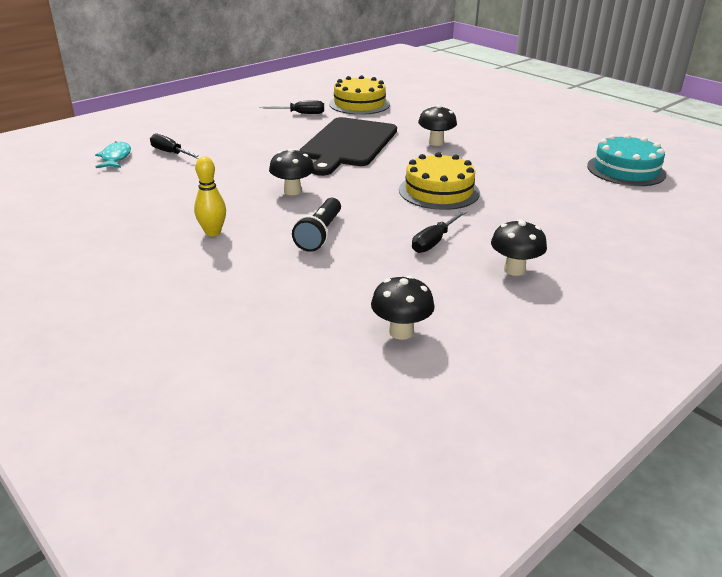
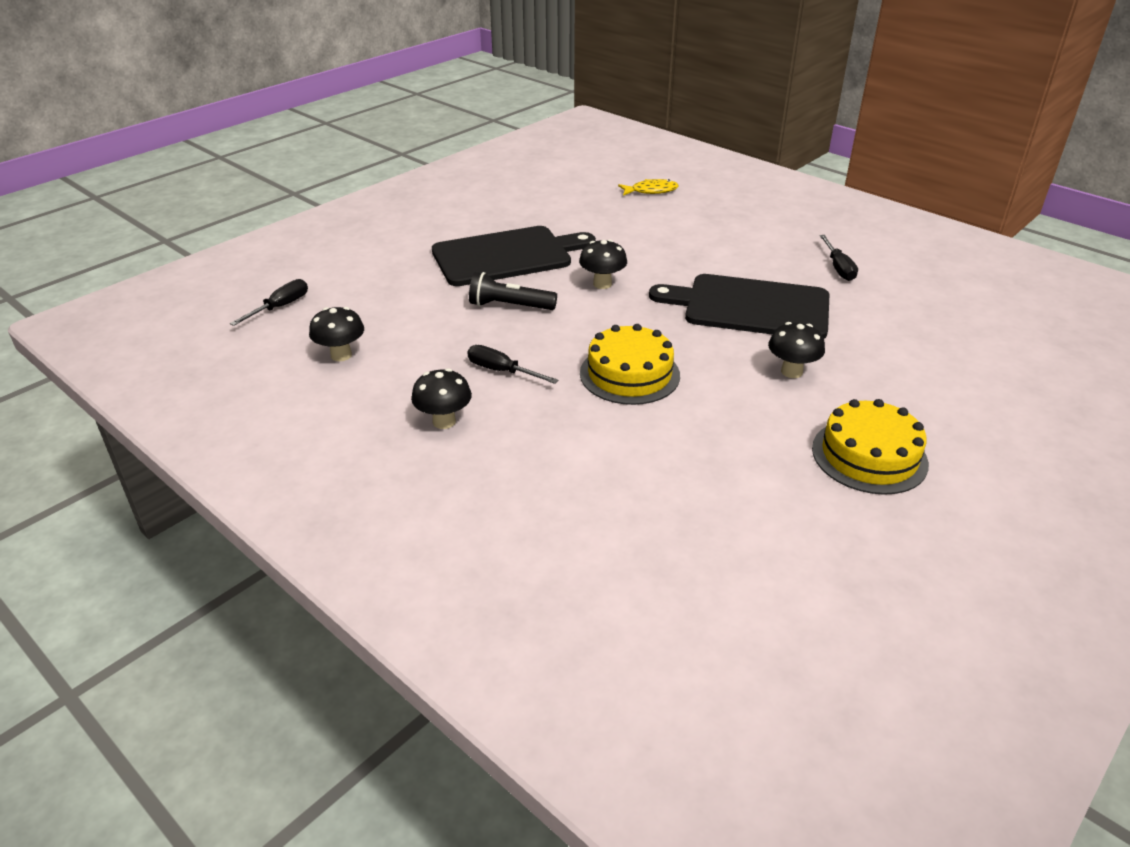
camera: 85 degrees right, 5 degrees up
turquoise fish [95,141,131,168] -> yellow fish [618,179,678,196]
black screwdriver [150,133,201,159] -> black screwdriver moved to [230,279,308,326]
yellow bowling pin [194,156,226,236] -> black cutting board [432,226,596,286]
yellow cake [329,75,390,115] -> yellow cake moved to [812,399,929,495]
turquoise cake [587,134,666,186] -> none

